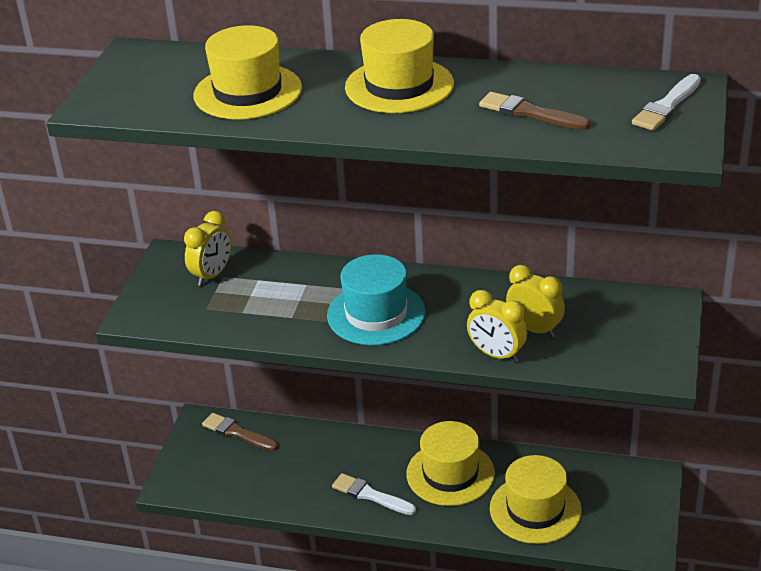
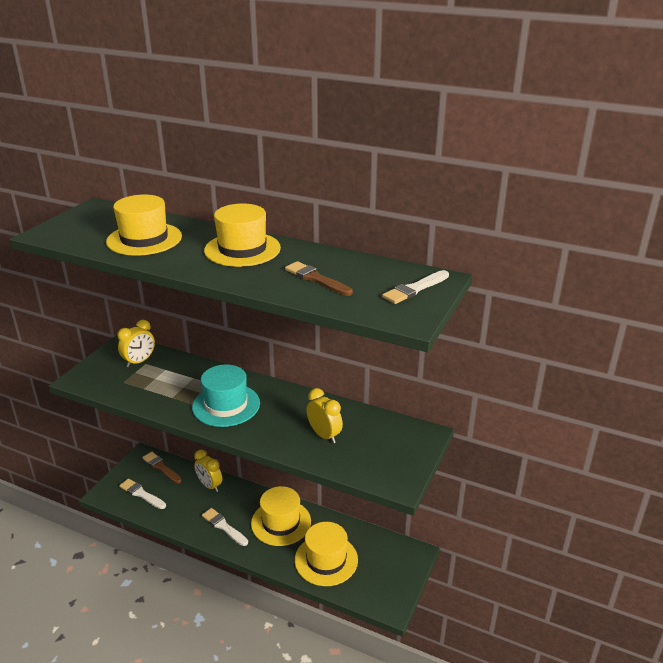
camera: 10 degrees right, 5 degrees down
yellow clock [467,290,528,362] -> yellow clock moved to [194,449,222,492]
none -> white brush [119,478,166,509]

